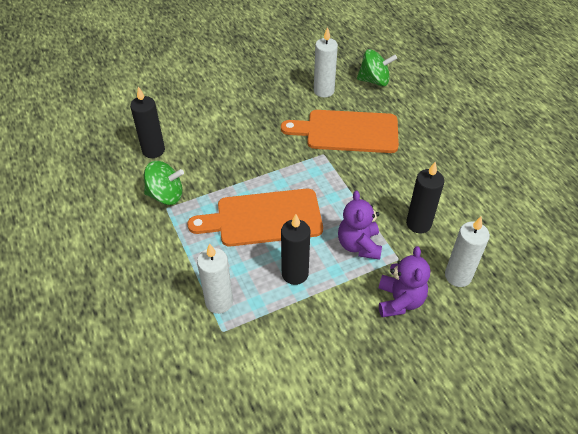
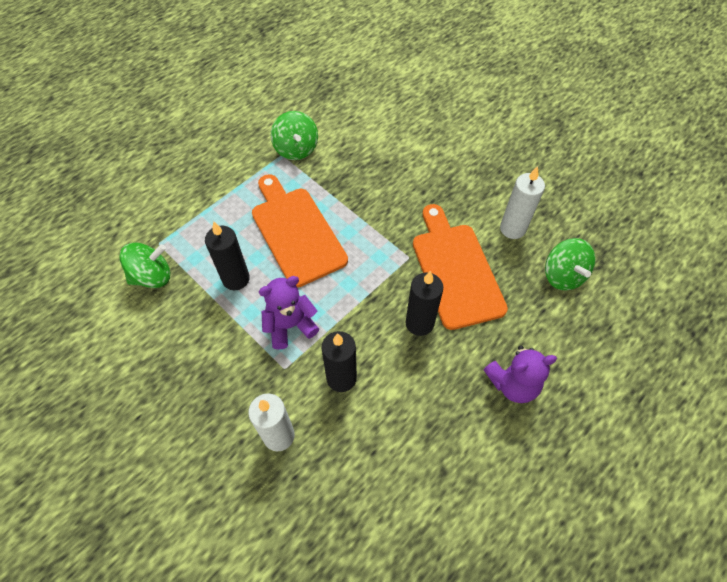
camera: 70 degrees right, 10 degrees up
black candle [130,86,165,158] -> black candle moved to [406,271,443,336]
white candle [197,243,233,314] -> none
purple teddy bear [379,246,430,317] -> purple teddy bear moved to [483,345,557,403]
none -> green spinning top [119,243,170,288]

